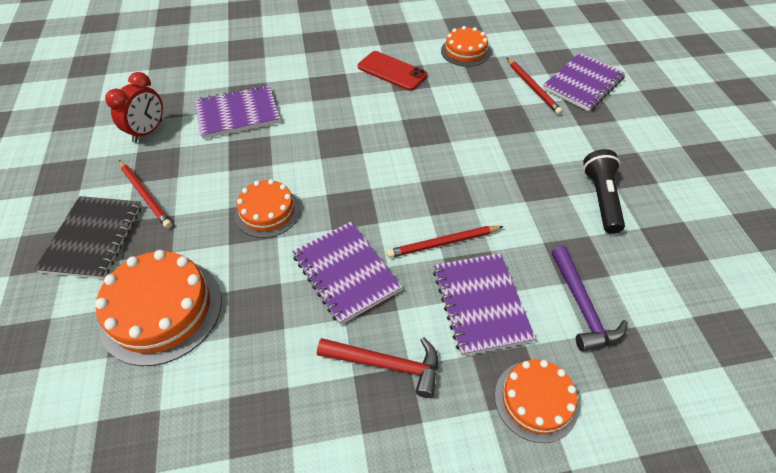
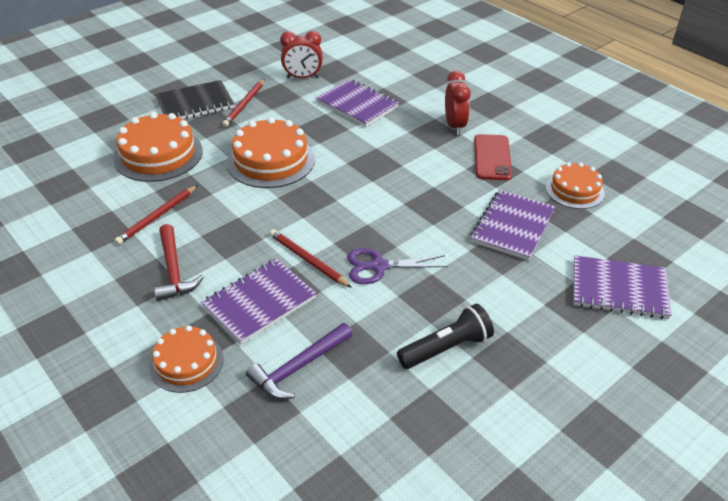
camera: 60 degrees right, 10 degrees down
orange cake [235,179,300,238] -> orange cake [227,117,315,188], size x1.61
purple notebook [292,222,402,325] -> purple notebook moved to [470,190,555,261]
red pencil [507,58,563,115] -> red pencil moved to [114,185,198,245]
none -> purple scissors [347,248,448,284]
none -> red clock [445,71,471,135]

